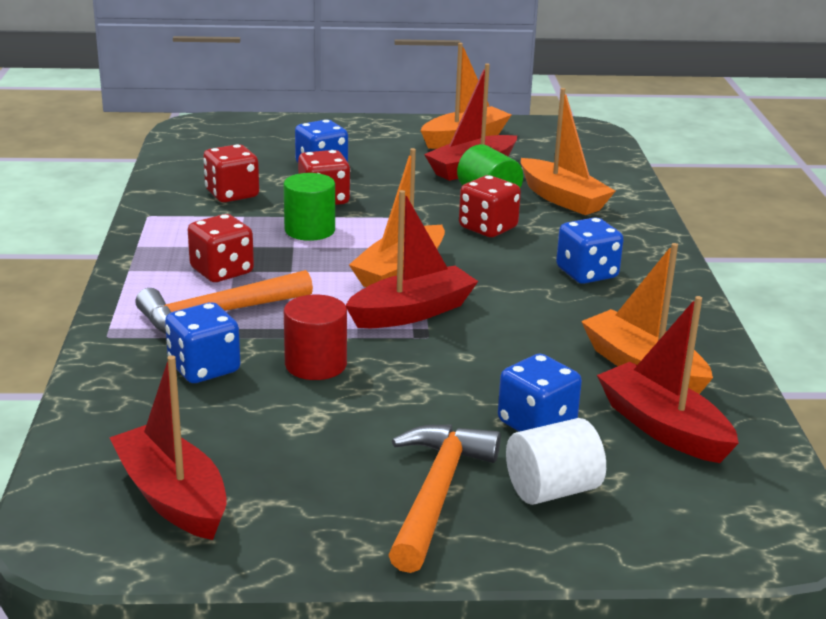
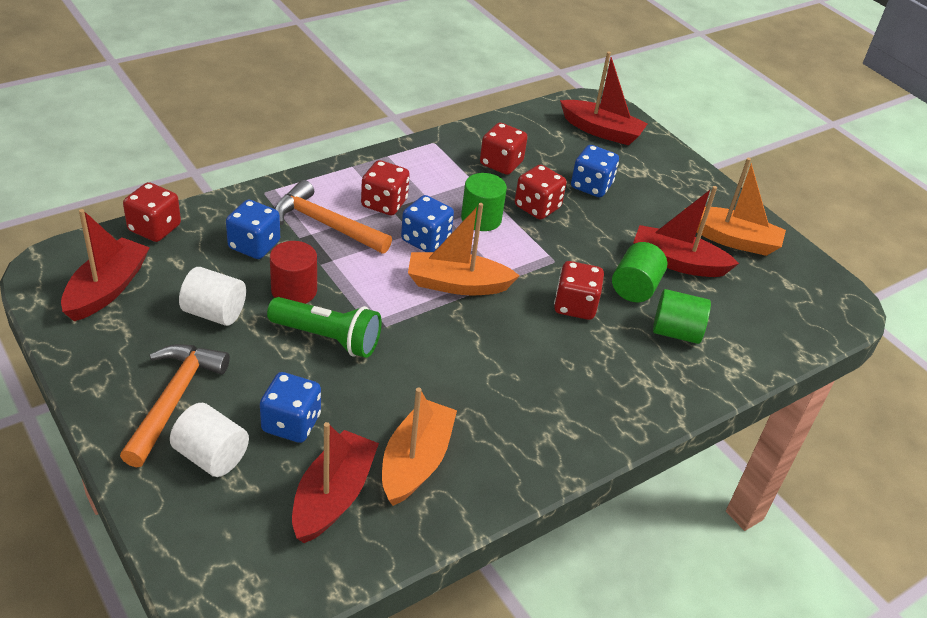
camera: 55 degrees right, 15 degrees up
red boat [345,190,478,328] -> red boat moved to [560,51,648,146]
orange hammer [388,425,501,573] -> orange hammer turned 60 degrees counterclockwise [120,344,230,467]
orange boat [521,88,615,215] -> green cylinder [653,289,711,344]
blue dice [556,218,624,284] -> blue dice moved to [401,195,454,252]
none -> red dice [123,182,181,242]
none -> white cylinder [179,267,246,326]
none -> green flashlight [267,297,382,358]

